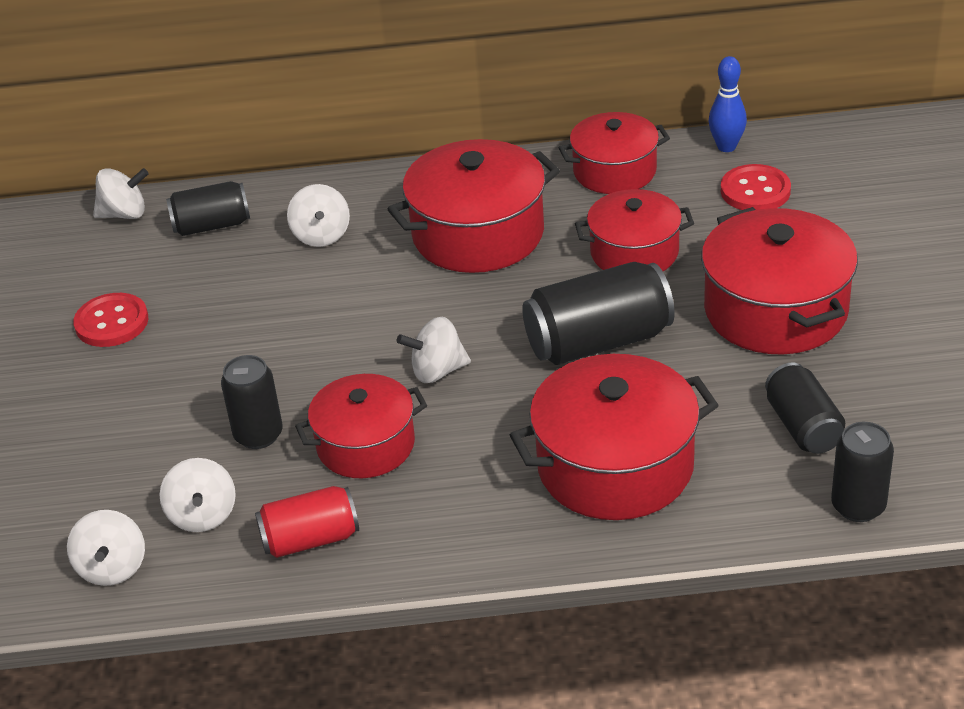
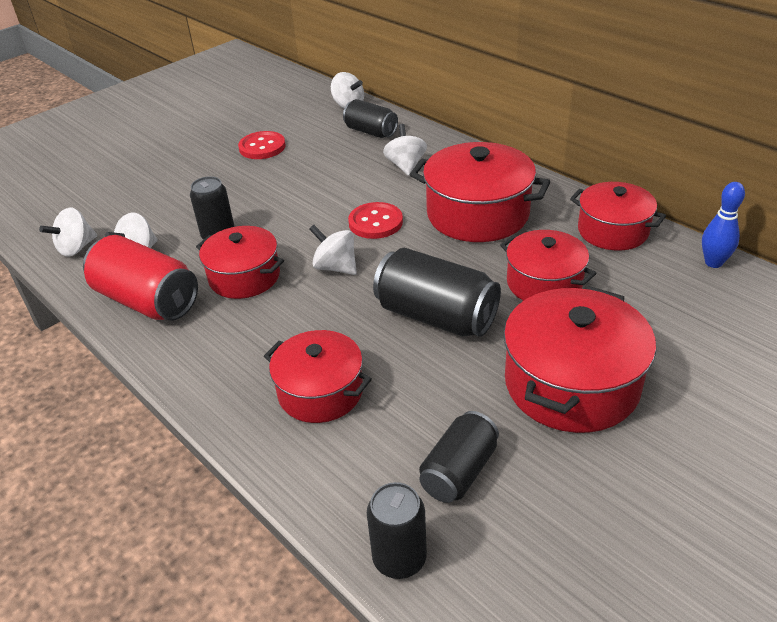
camera: 50 degrees right, 0 degrees up
red can [255,486,359,558] -> red can [83,235,198,321], size x1.60
white spinning top [287,184,350,247] -> white spinning top turned 135 degrees clockwise [383,124,427,176]
red pot [510,354,719,520] -> red pot [264,330,372,423], size x0.65
red button [721,164,791,210] -> red button moved to [348,202,403,239]

